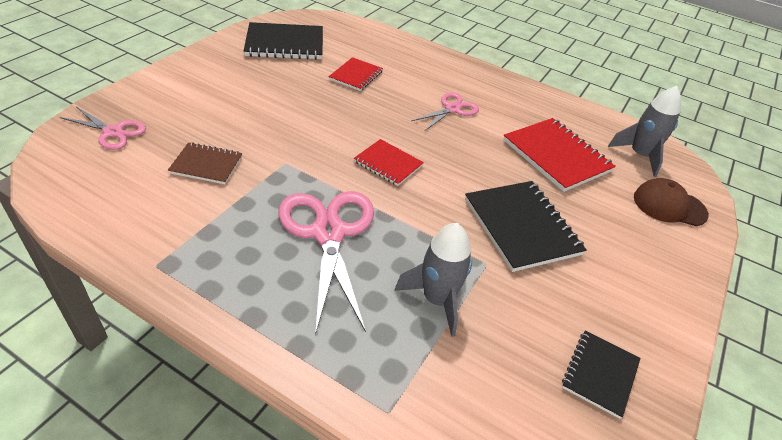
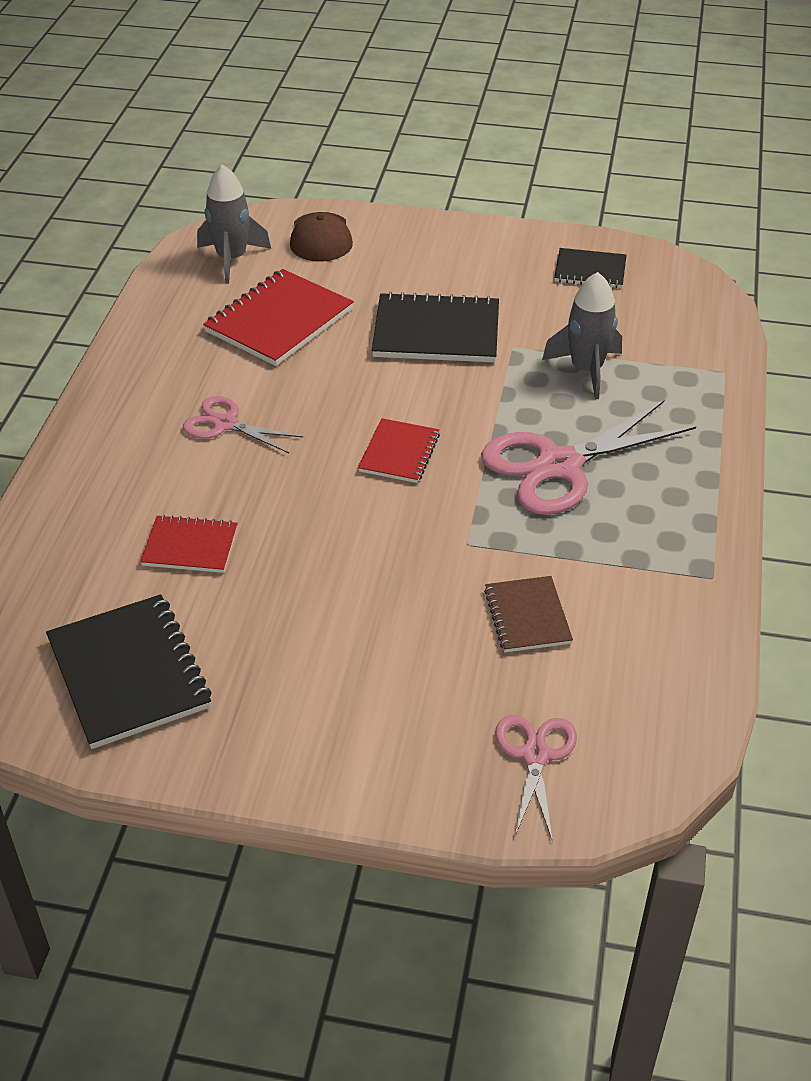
camera: 105 degrees left, 0 degrees up
black notebook [465,181,587,272] -> black notebook turned 45 degrees clockwise [372,292,499,362]

